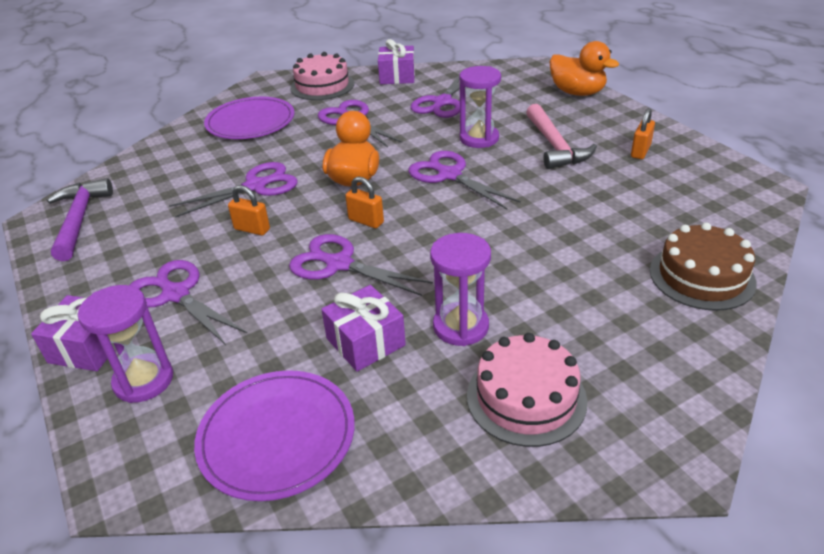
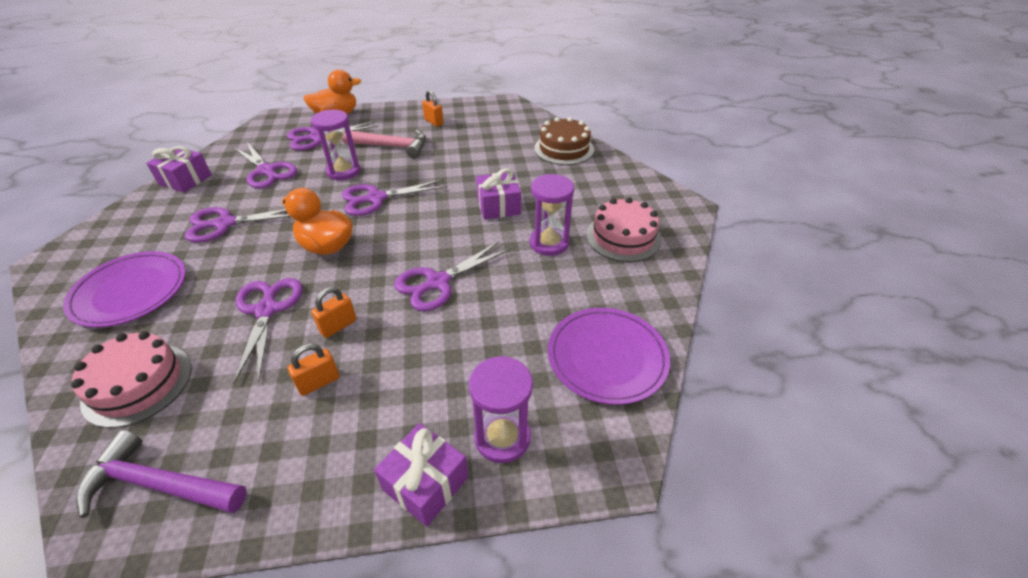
camera: 70 degrees left, 5 degrees up
purple scissors [129,260,247,345] -> purple scissors moved to [287,121,378,151]
pink cake [290,52,354,100] -> pink cake moved to [71,331,191,428]
purple gift [321,285,406,372] -> purple gift moved to [476,168,521,220]
orange padlock [345,177,384,228] -> orange padlock moved to [288,344,340,396]

